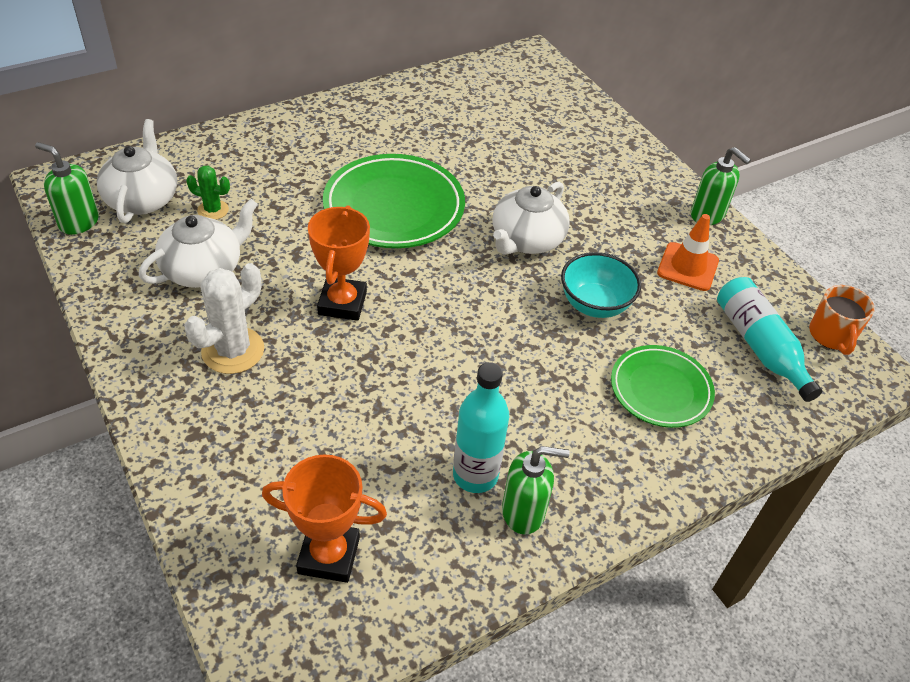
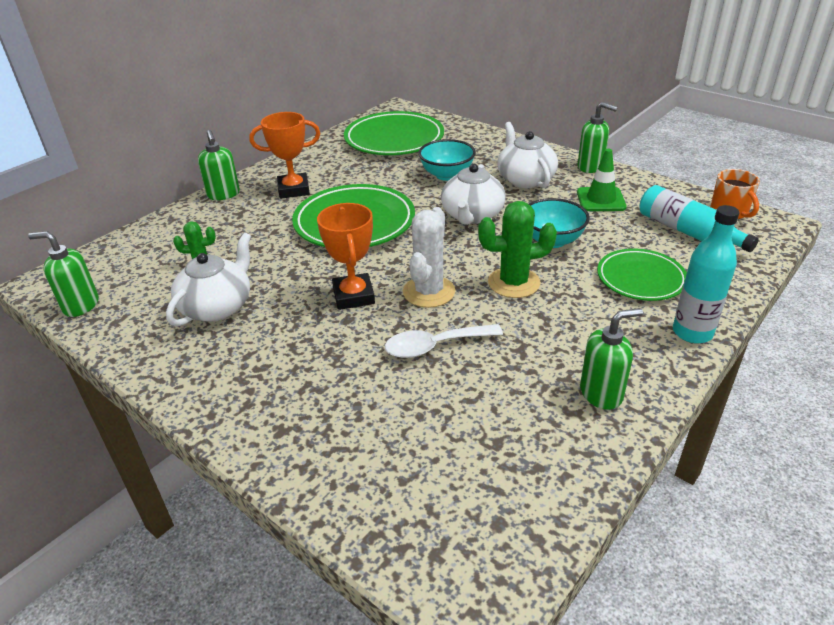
camera: 15 degrees left, 10 degrees down
white teapot [97,119,178,223] -> white teapot moved to [497,122,558,188]
white cactus [184,263,264,374] -> white cactus moved to [403,207,455,308]
orange trophy [262,454,387,583] -> orange trophy moved to [249,112,320,199]
turquoise bottle [453,362,509,493] -> turquoise bottle moved to [673,205,740,343]
orange traffic cone [657,214,719,291] -> green traffic cone [577,149,627,211]
none -> green soap dispenser [198,130,240,200]
none -> green plate [344,111,444,155]
none -> white spoon [385,324,503,358]
none -> turquoise bowl [418,139,476,181]
none -> green cactus [478,201,557,298]

